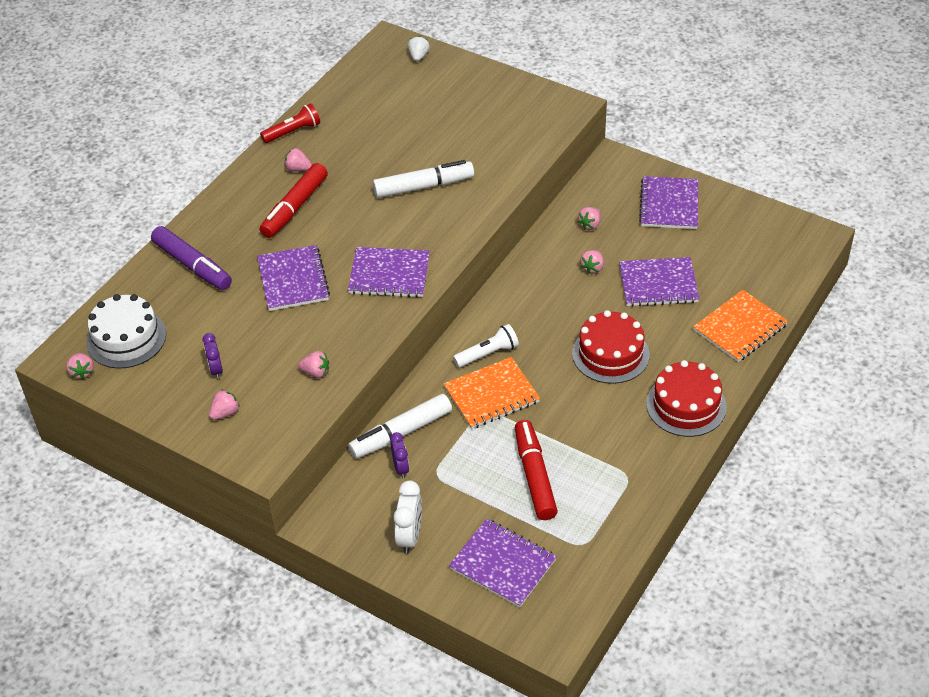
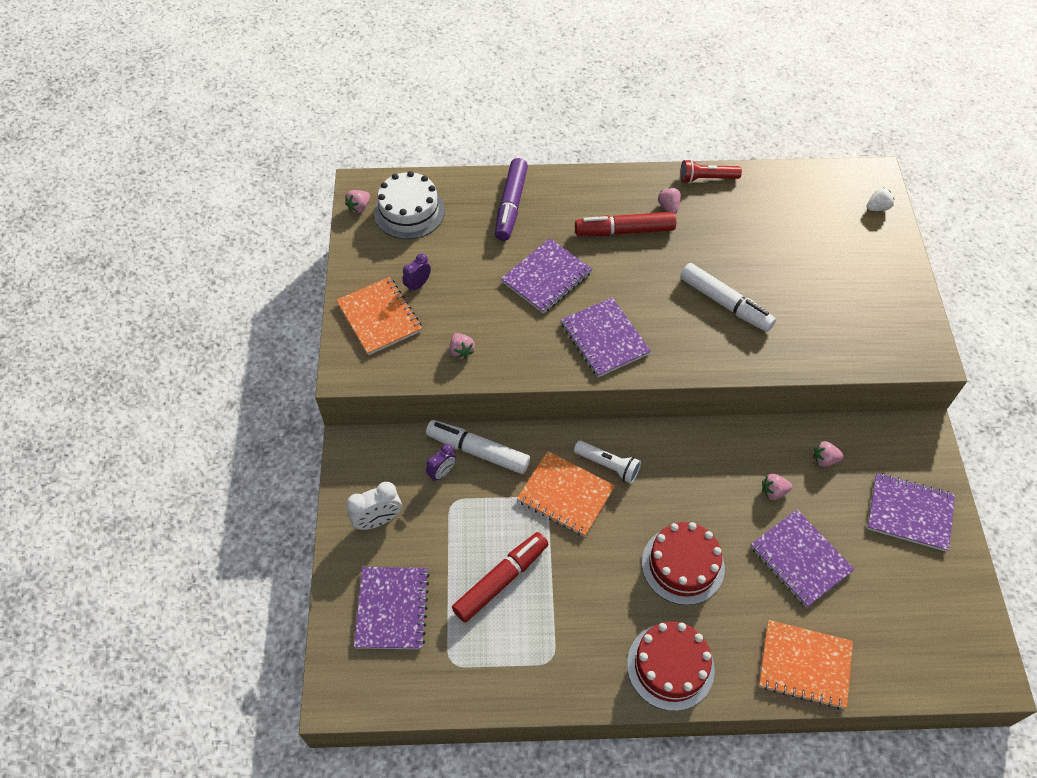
camera: 55 degrees right, 10 degrees up
pink strawberry [209,390,240,420] -> orange notebook [336,277,422,355]
red flashlight [260,103,320,143] -> red flashlight turned 150 degrees clockwise [680,159,742,184]
purple notebook [639,176,698,229] -> purple notebook turned 45 degrees clockwise [867,473,955,552]

